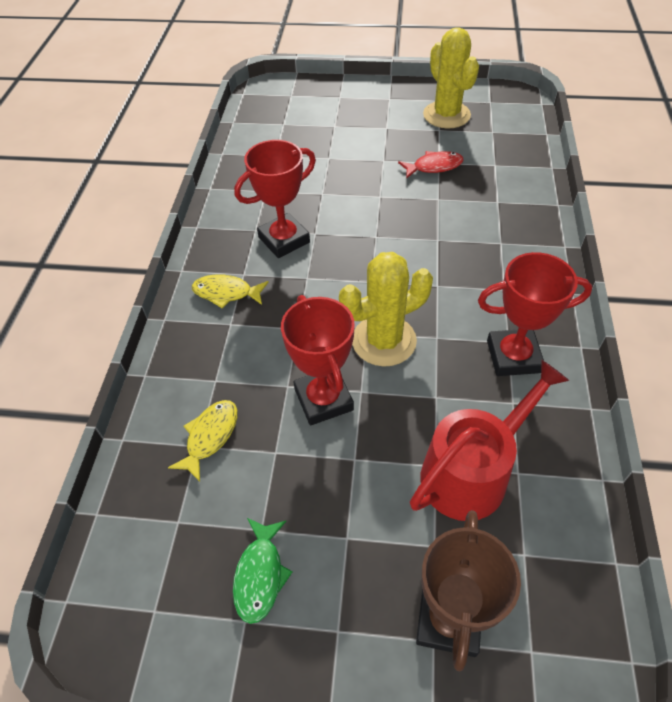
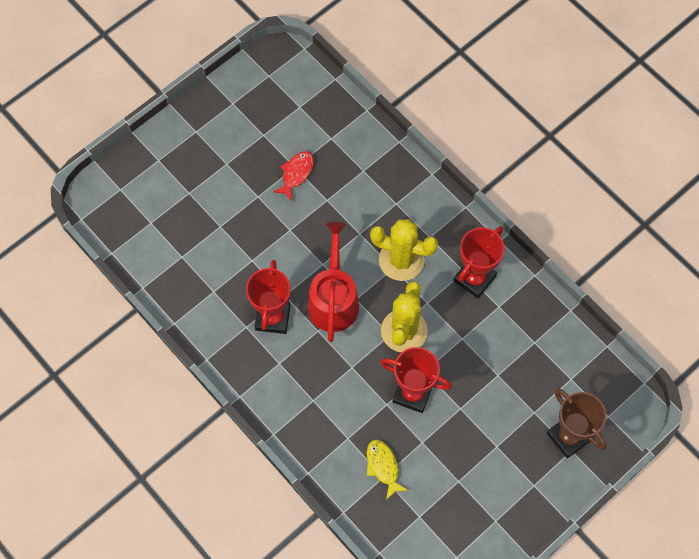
camera: 50 degrees left, 15 degrees up
yellow fish [192,274,269,309] -> none
green fish [233,518,293,624] -> none
red watering can [410,360,569,521] -> red watering can moved to [307,222,359,342]
yellow cactus [423,27,479,128] -> yellow cactus moved to [370,219,438,281]

